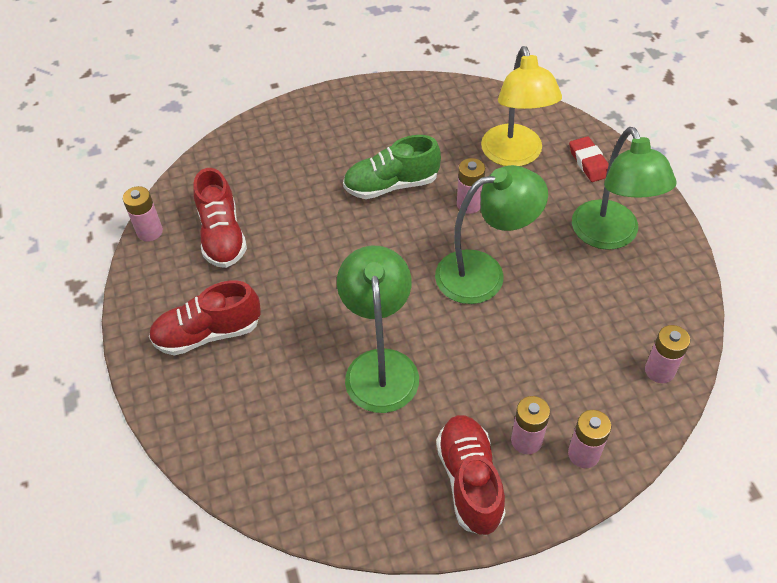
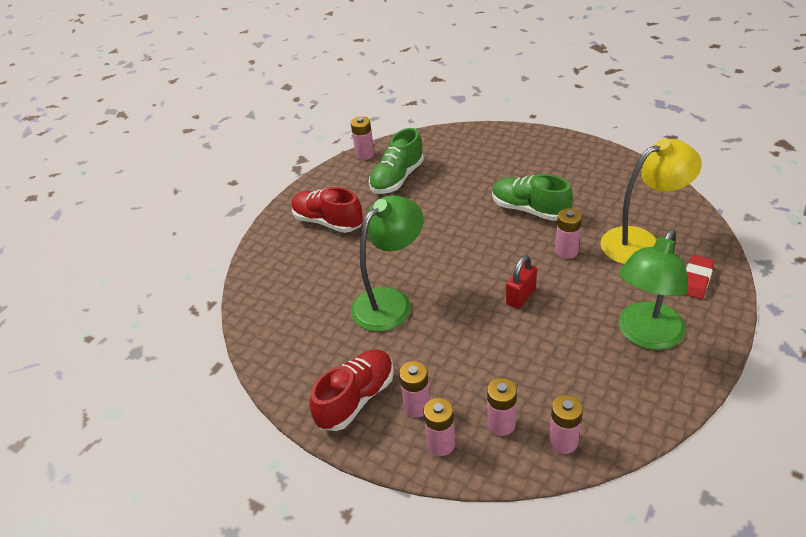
camera: 50 degrees right, 10 degrees down
red shoe [193,168,247,268] -> green shoe [369,128,424,194]
green lamp [435,165,548,304] -> red padlock [506,255,537,309]
yellow lamp [481,46,562,166] -> yellow lamp turned 150 degrees counterclockwise [601,139,702,264]
none -> pink battery [487,378,517,436]

